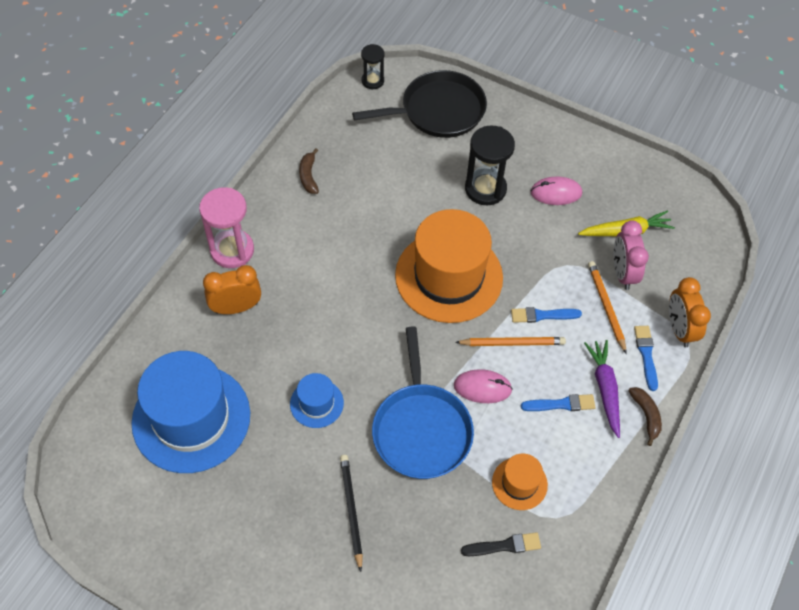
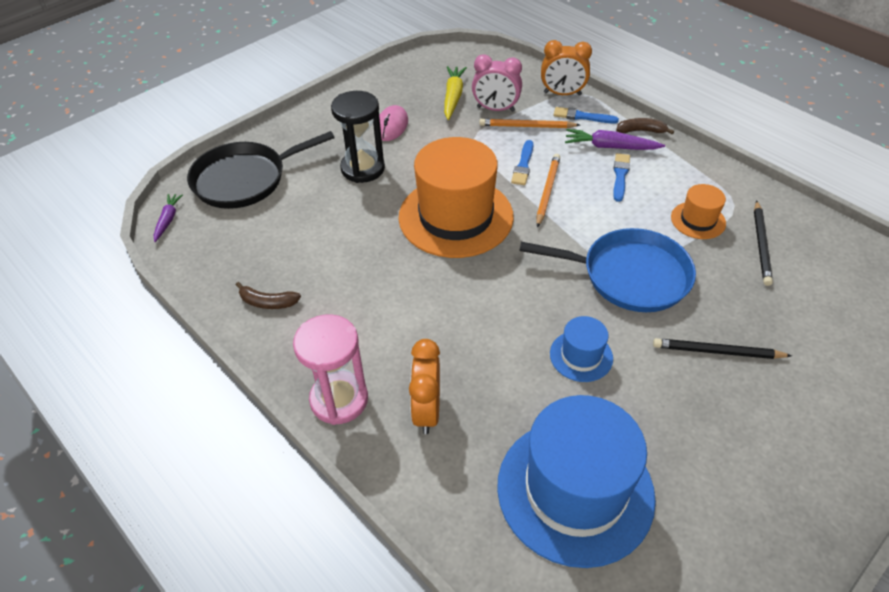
camera: 70 degrees left, 10 degrees down
black pan [352,70,487,138] -> black pan turned 120 degrees counterclockwise [187,131,335,209]
black hourglass [361,44,385,89] -> purple carrot [154,194,183,242]
pink mouse [454,369,513,403] -> none
black brush [461,532,541,556] -> black pencil [754,201,773,286]

